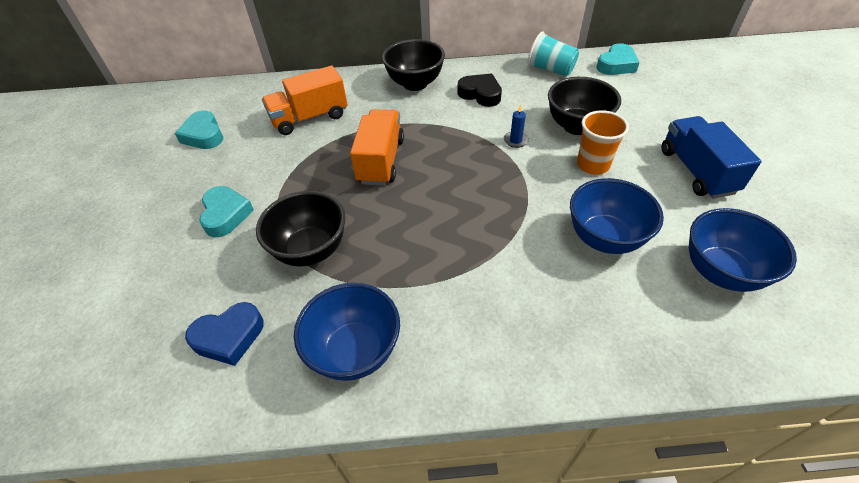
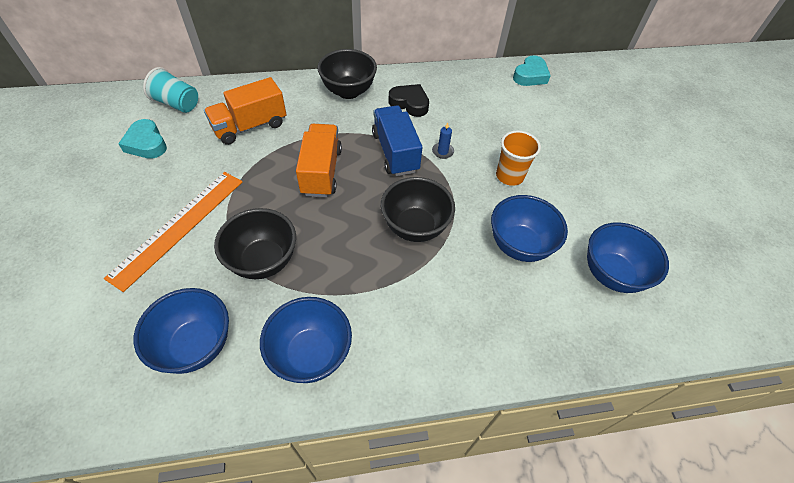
camera: 10 degrees left, 5 degrees up
blue heart [185,302,264,366] -> blue bowl [134,288,229,374]
turquoise heart [199,186,254,237] -> orange ruler [104,172,242,292]
turquoise cup [527,32,579,76] -> turquoise cup moved to [143,67,198,113]
black bowl [548,77,621,135] -> black bowl moved to [381,177,455,242]
blue truck [661,116,762,199] -> blue truck moved to [372,105,423,176]

